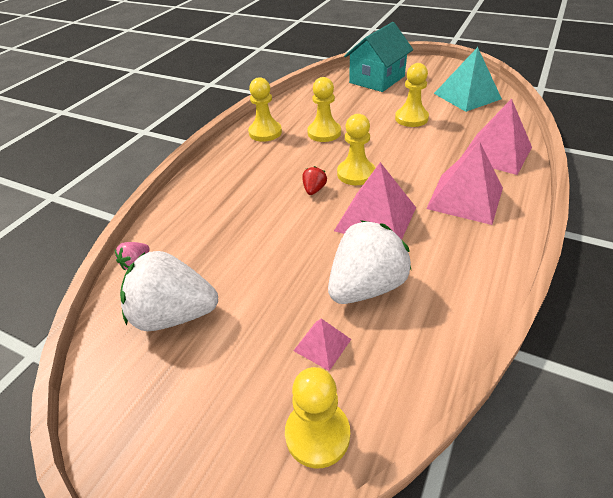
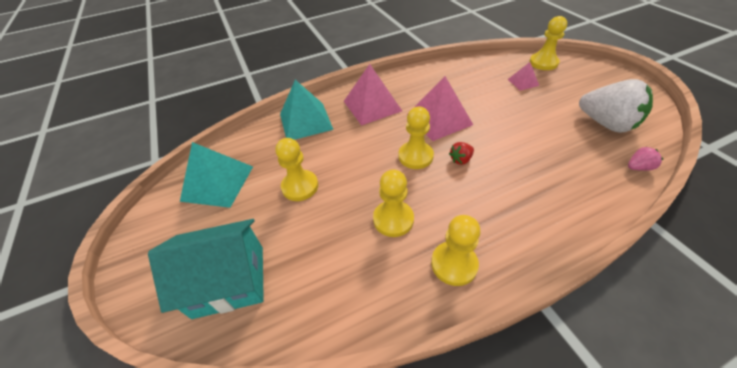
camera: 140 degrees left, 5 degrees up
white strawberry [328,220,412,304] -> none
pink pyramid [461,99,532,175] -> turquoise pyramid [280,80,333,140]

